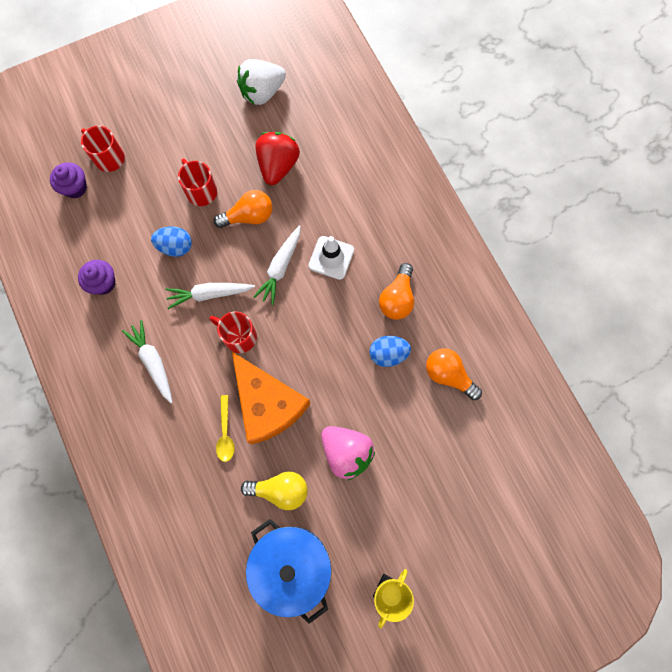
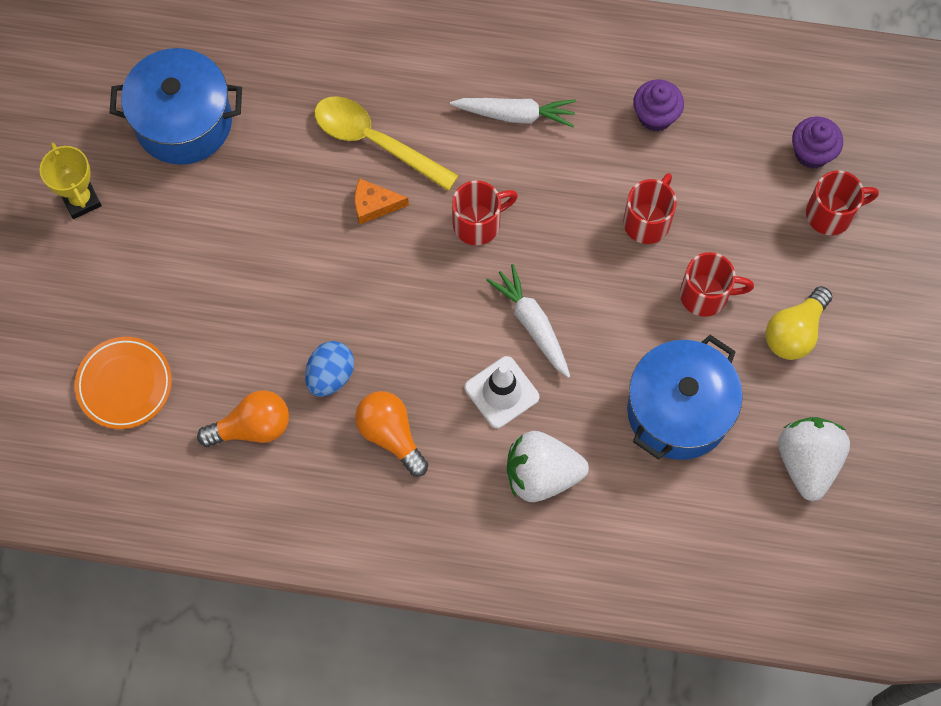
camera: 125 degrees right, 5 degrees down
blue egg [151,226,192,257] -> red mug [623,173,677,244]
white carrot [166,283,255,309] -> none
orange light bulb [214,190,272,228] -> none
yellow spoon [216,395,235,462] -> yellow spoon [314,96,459,191], size x1.78
orange cheese [232,352,310,445] -> orange cheese [355,178,409,224], size x0.43
yellow light bulb [241,471,308,510] -> yellow light bulb moved to [766,286,833,360]
red strawberry [255,132,300,185] -> blue pot [627,335,743,460]
pink strawberry [321,426,375,480] -> none
none -> orange plate [75,337,172,429]
none -> white strawberry [507,431,589,502]

